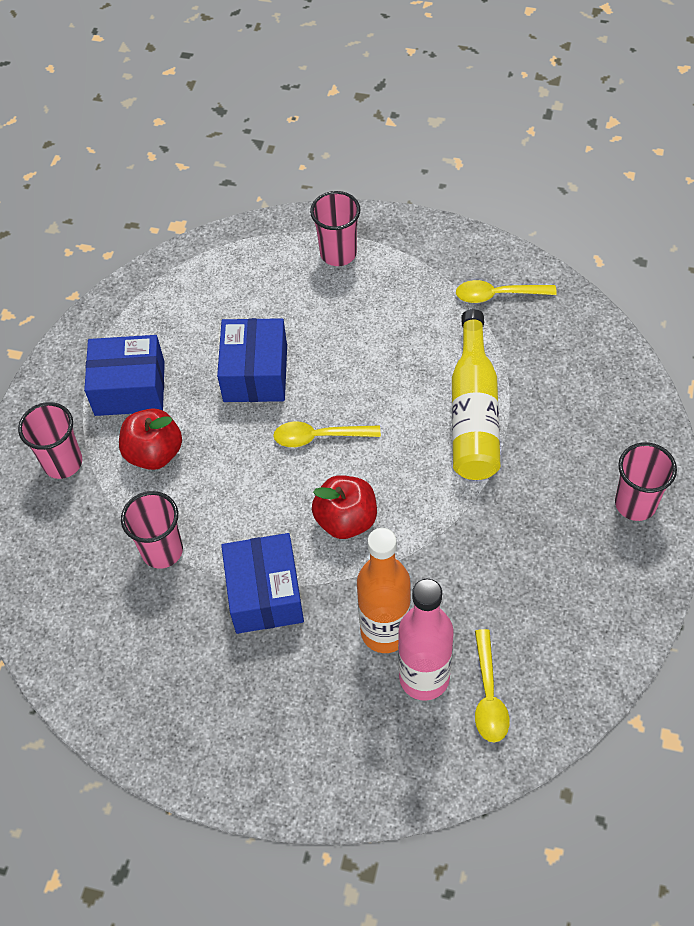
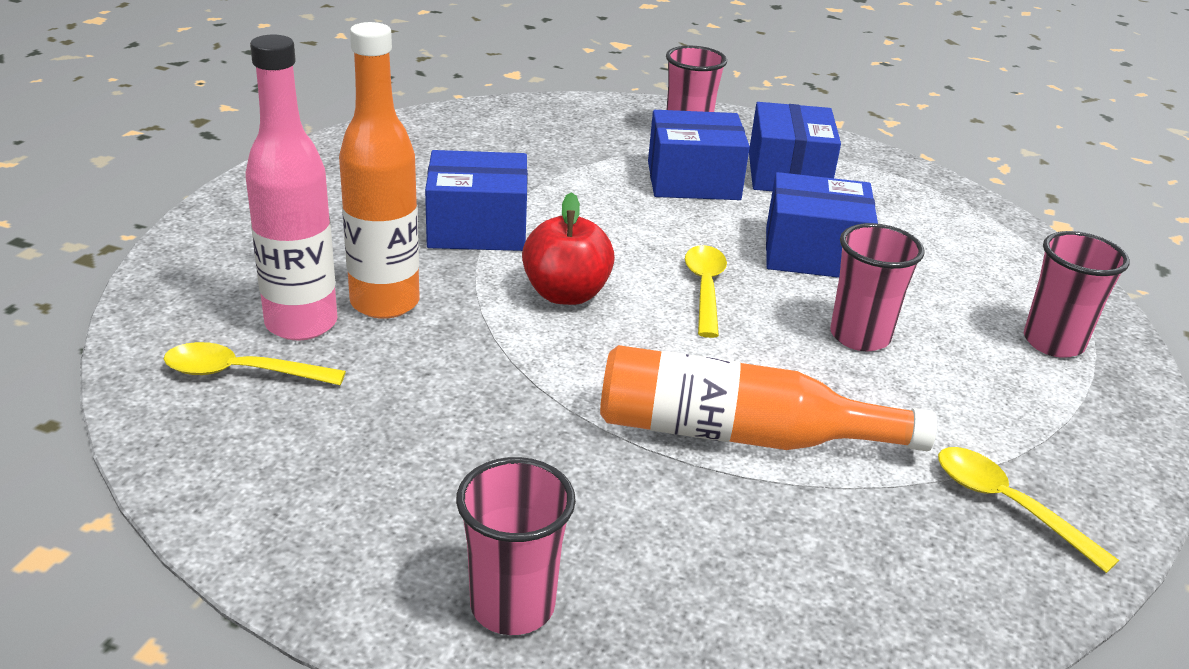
camera: 90 degrees right, 25 degrees down
red apple [119,408,182,470] -> blue box [648,110,750,200]
pink cup [121,491,183,569] -> pink cup moved to [830,223,925,351]
yellow bottle [452,309,500,480] -> orange bottle [600,345,937,451]
yellow spoon [456,280,557,303] -> yellow spoon turned 45 degrees counterclockwise [938,447,1119,573]

